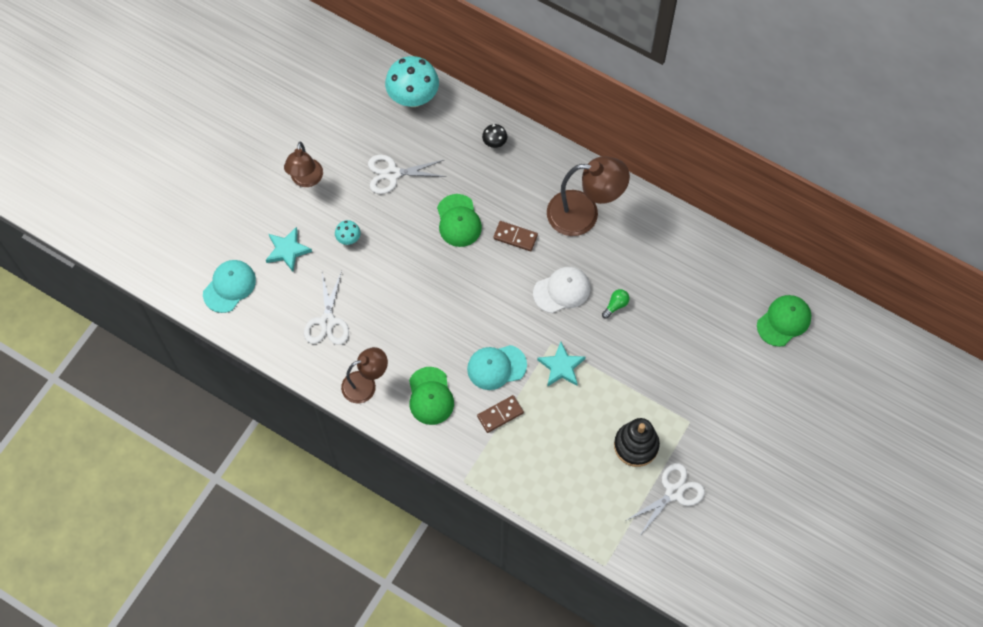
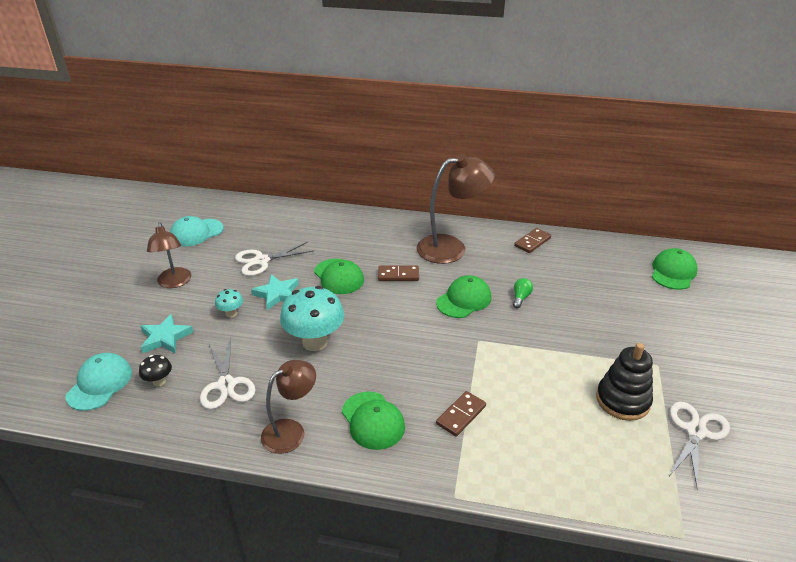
camera: 20 degrees left, 30 degrees down
turquoise mushroom [385,56,439,107] -> turquoise mushroom moved to [280,286,344,351]
turquoise cap [467,345,527,390] -> turquoise cap moved to [170,216,223,246]
black mushroom [482,124,507,148] -> black mushroom moved to [139,355,172,387]
white cap [533,267,590,313] -> green cap [436,275,491,318]
turquoise star [537,342,586,387] -> turquoise star moved to [251,274,299,310]
none -> brown domino [514,228,551,253]

